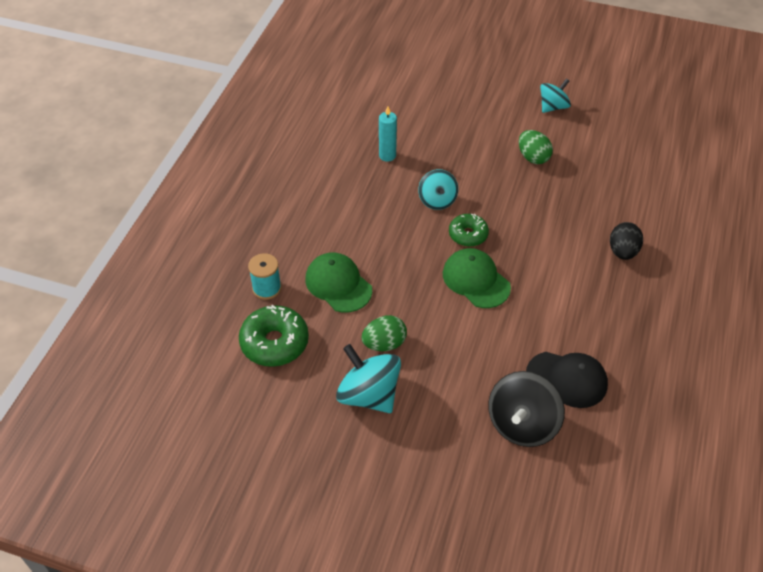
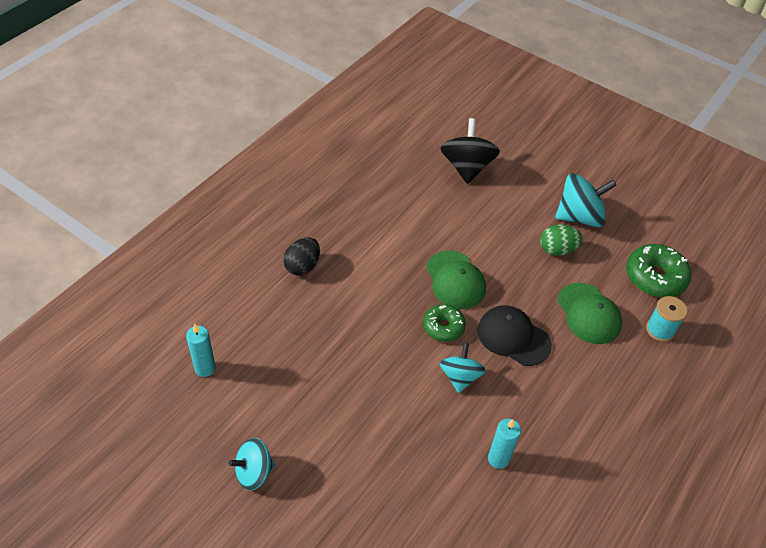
camera: 165 degrees left, 0 degrees up
turquoise spinning top [336,344,401,413] -> turquoise spinning top turned 75 degrees counterclockwise [555,173,617,227]
black spinning top [488,371,565,447] -> black spinning top turned 45 degrees counterclockwise [440,118,500,184]
green egg [519,130,553,164] -> none
black cap [526,352,608,408] -> black cap moved to [477,305,552,366]
none -> turquoise candle [186,324,216,377]

